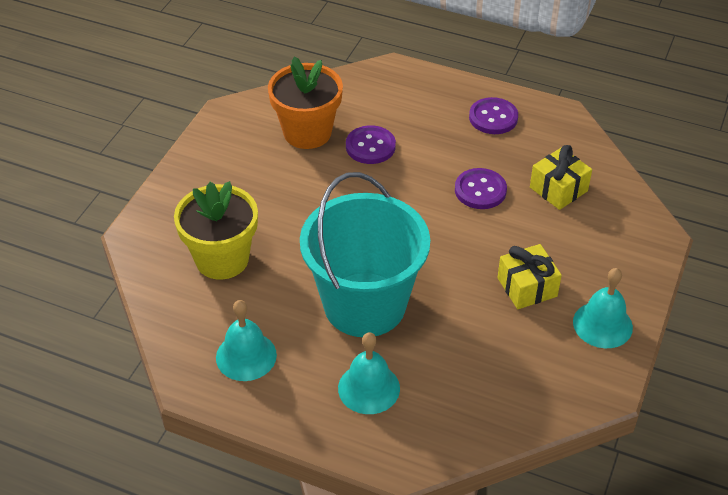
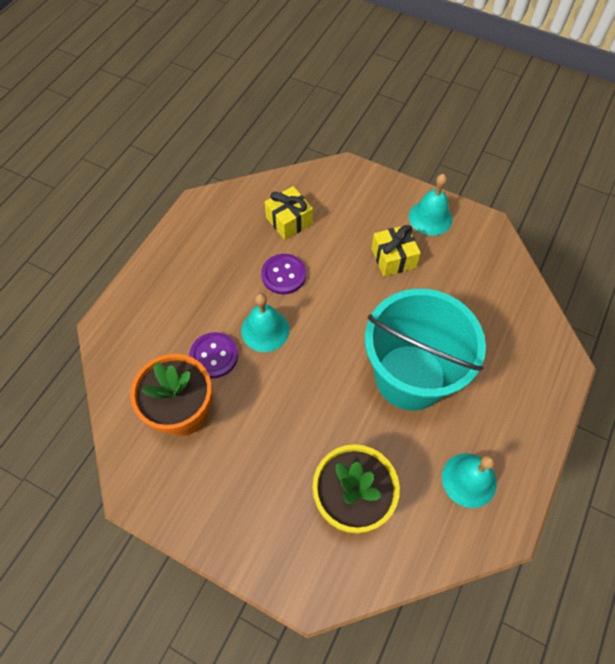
camera: 85 degrees left, 15 degrees up
turquoise bell [338,332,400,414] -> turquoise bell moved to [241,293,289,352]
purple button [469,97,518,134] -> none

